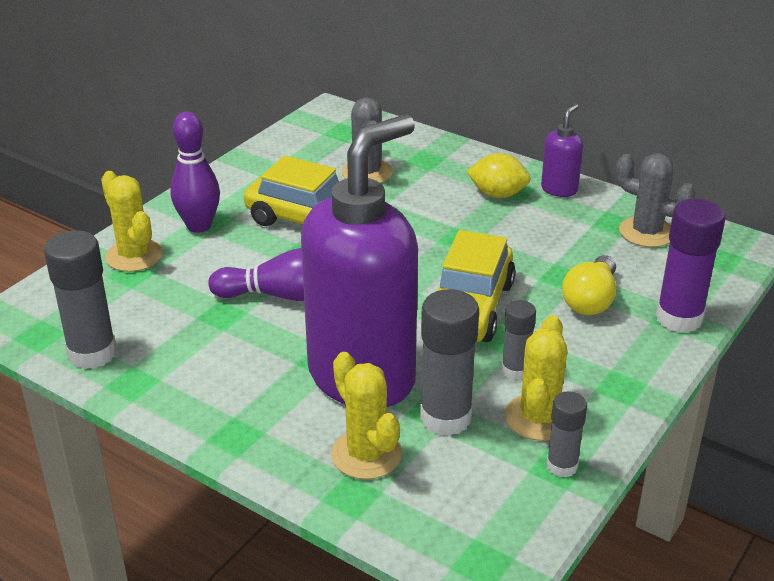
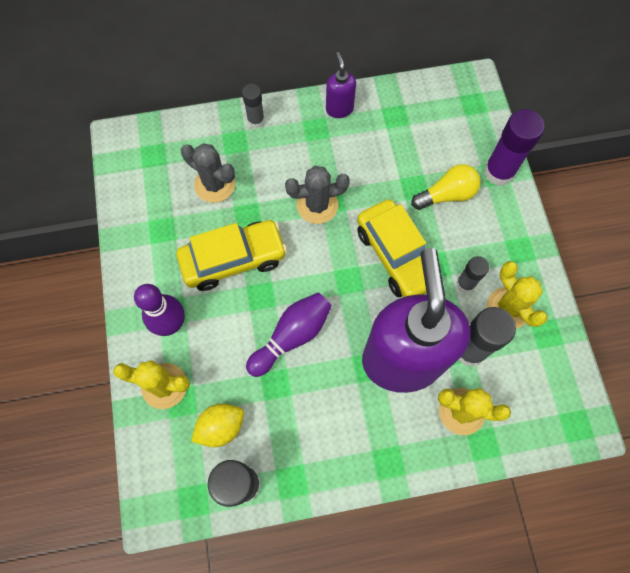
camera: 45 degrees left, 35 degrees up
yellow lemon [467,153,531,198] -> yellow lemon moved to [191,404,244,447]
grey glue stick [547,391,587,478] -> grey glue stick moved to [242,84,265,128]
yellow light bulb [562,255,616,315] -> yellow light bulb turned 90 degrees counterclockwise [412,164,480,210]
grey cactus [616,153,696,247] -> grey cactus moved to [285,166,350,224]

